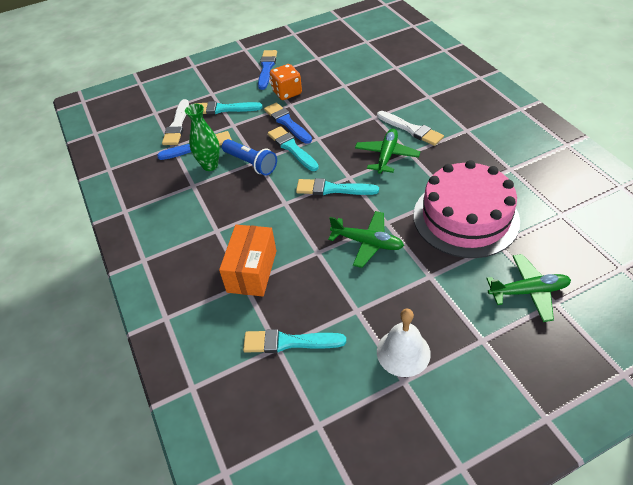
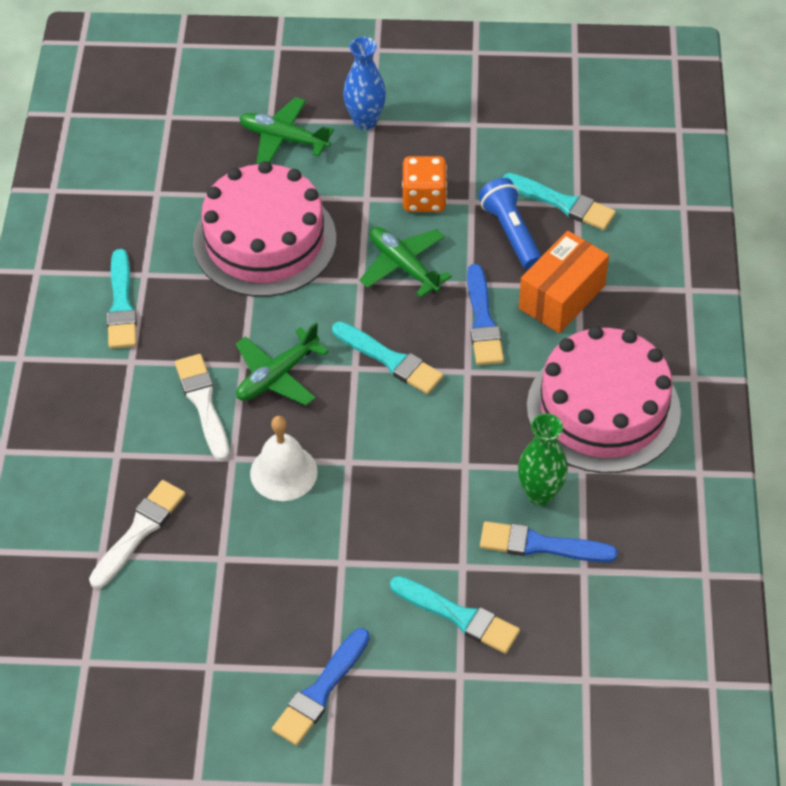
camera: 155 degrees left, 5 degrees up
white brush [162,99,189,145] -> white brush moved to [89,480,185,589]
blue flashlight [222,139,277,176] -> blue flashlight moved to [478,178,542,270]
blue brush [264,102,312,144] -> blue brush moved to [467,264,504,365]
turquoise brush [268,126,319,171] -> turquoise brush moved to [107,249,137,349]
orange dice [270,64,302,100] -> orange dice moved to [402,156,447,212]
white bell [377,308,431,377] -> white bell moved to [250,416,318,501]
none -> blue vase [343,37,386,130]
none -> pink cake [527,326,681,473]

